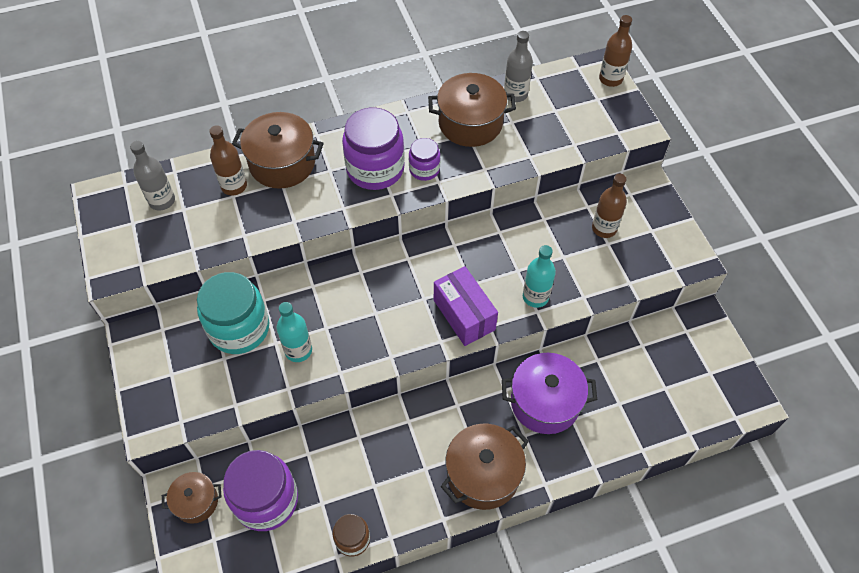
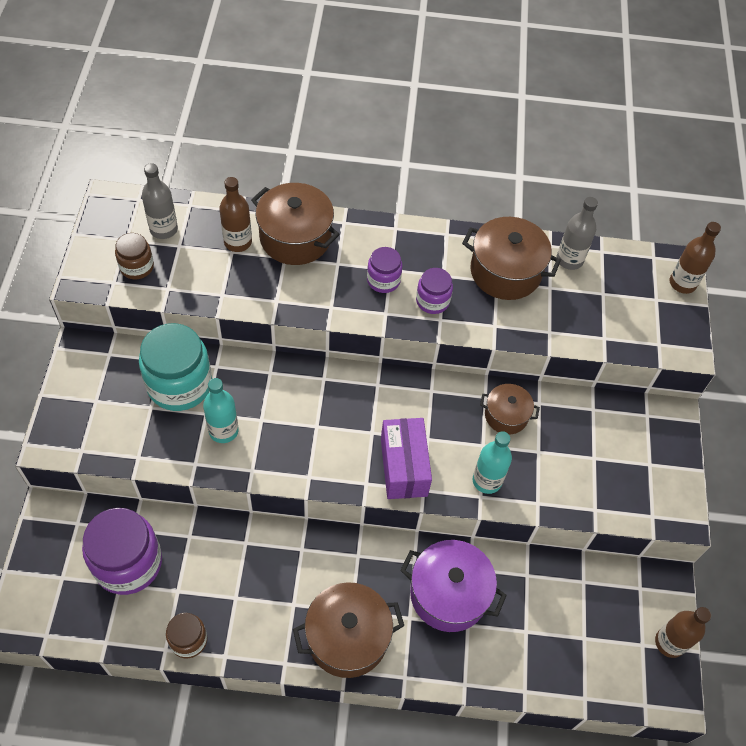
camera: 20 degrees right, 0 degrees up
brown pot [162,472,222,524] -> brown pot moved to [480,384,540,434]
purple jar [342,108,405,190] -> purple jar [367,247,402,293], size x0.53
brown bottle [592,174,627,238] -> brown bottle moved to [655,607,711,658]
none -> brown jar [115,233,154,279]

